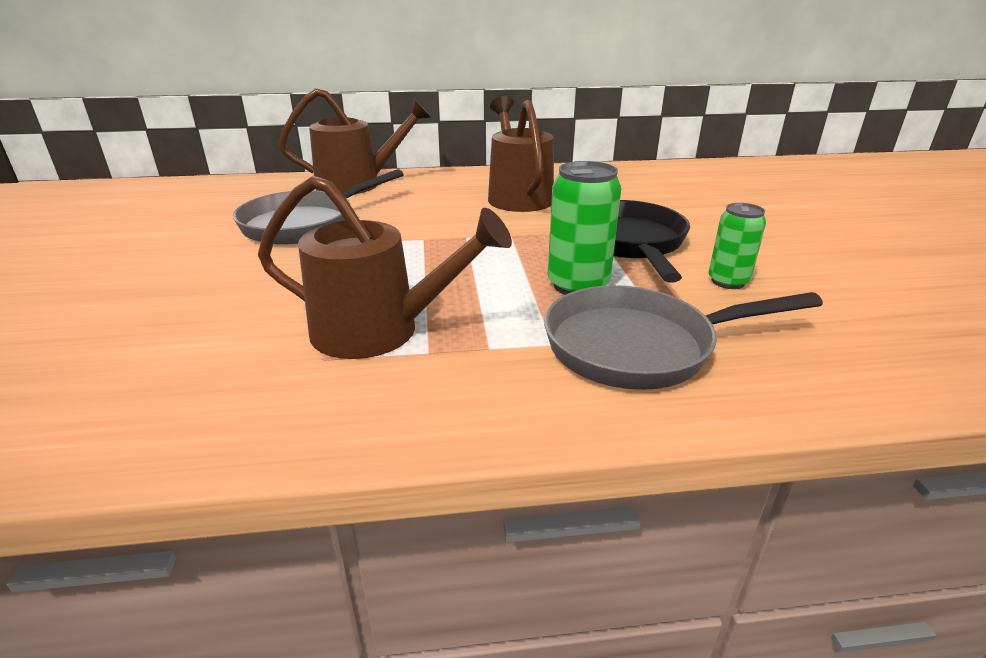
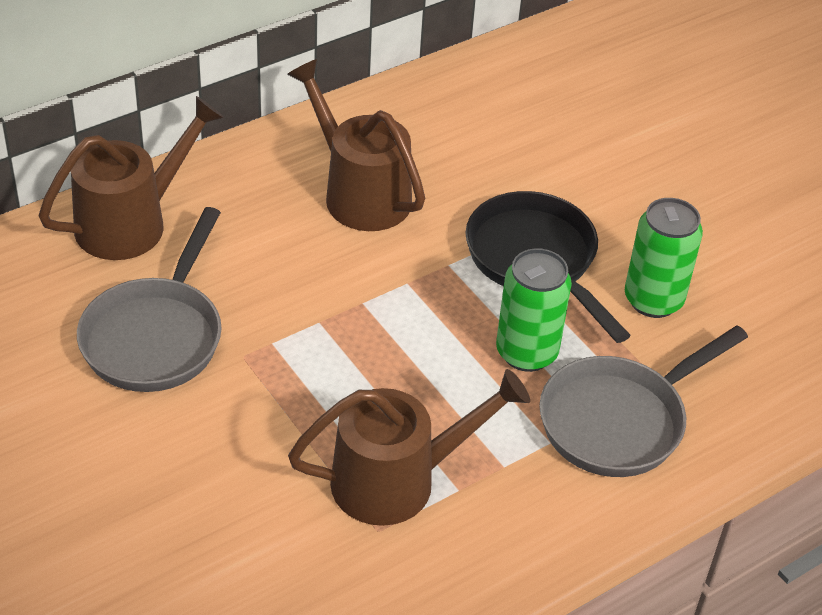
camera: 30 degrees left, 15 degrees up
green can [708,203,766,289] -> green can [625,198,703,318], size x1.52

